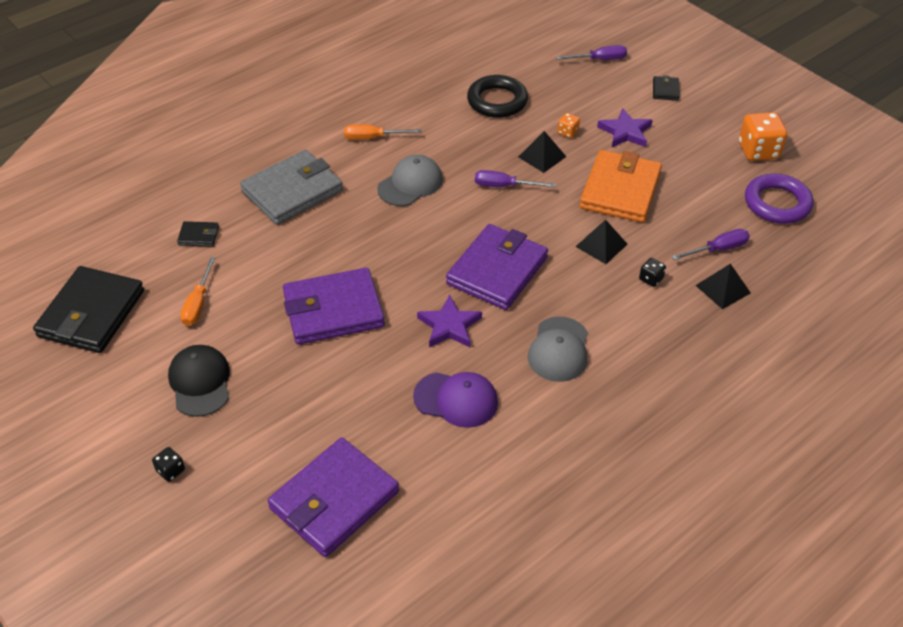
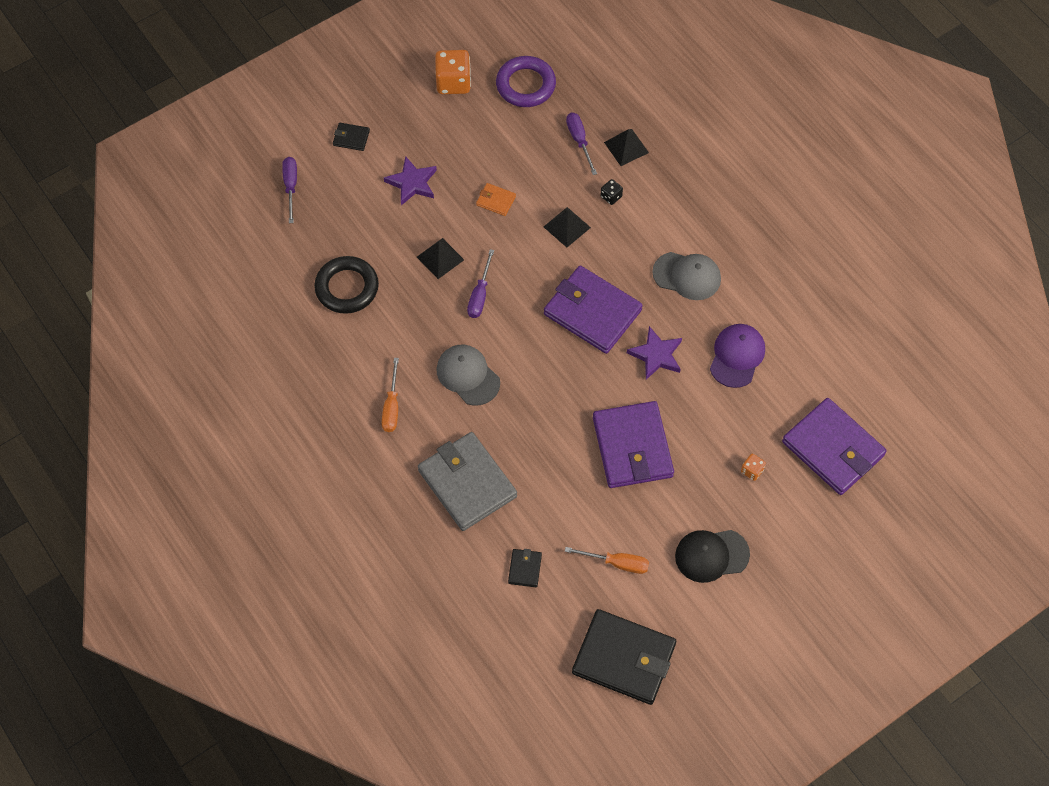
camera: 85 degrees left, 15 degrees up
black dice [152,447,185,482] -> none
orange dice [558,113,580,138] -> orange dice moved to [741,454,766,481]
orange wallet [580,150,662,223] -> orange wallet [476,183,516,216], size x0.43

